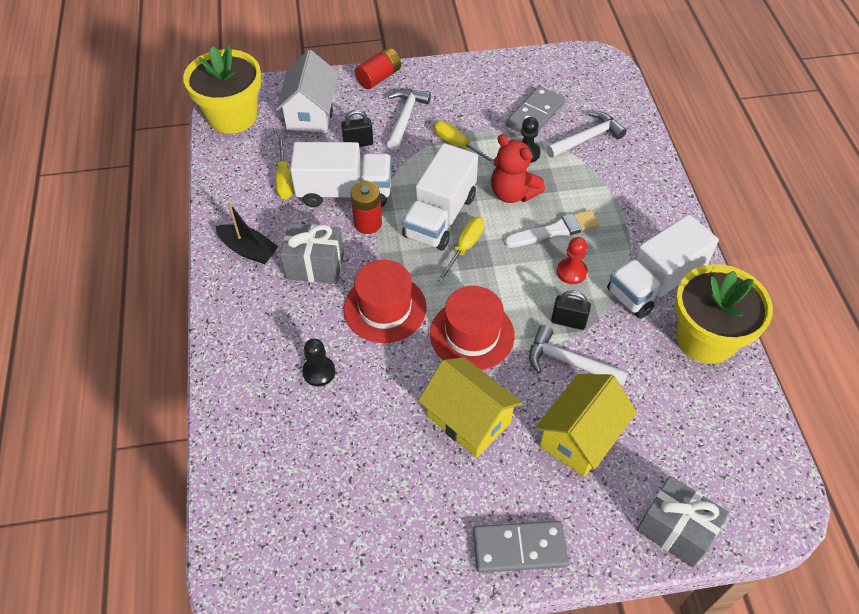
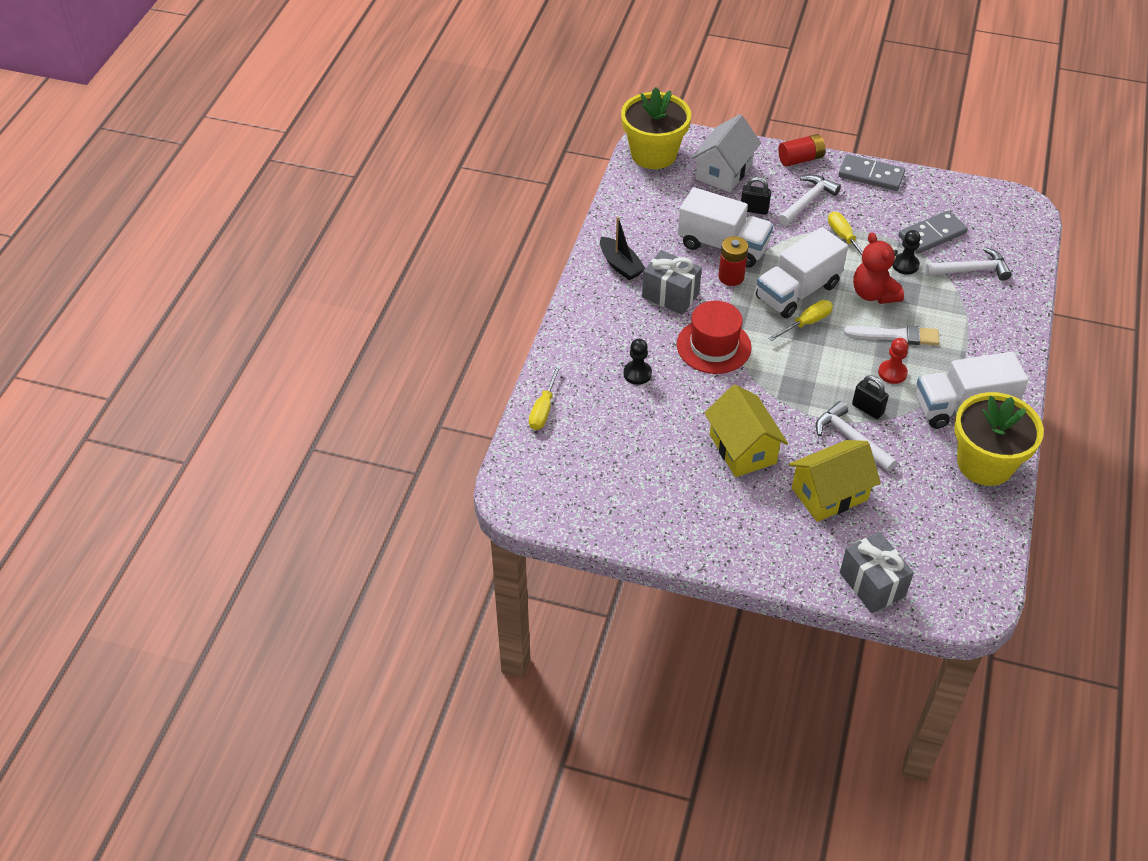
camera: 25 degrees right, 5 degrees down
yellow screwdriver [276,137,293,199] -> yellow screwdriver moved to [529,364,561,430]
red hat [430,286,515,370] -> none
grey domino [473,521,569,573] -> grey domino moved to [839,154,905,191]

